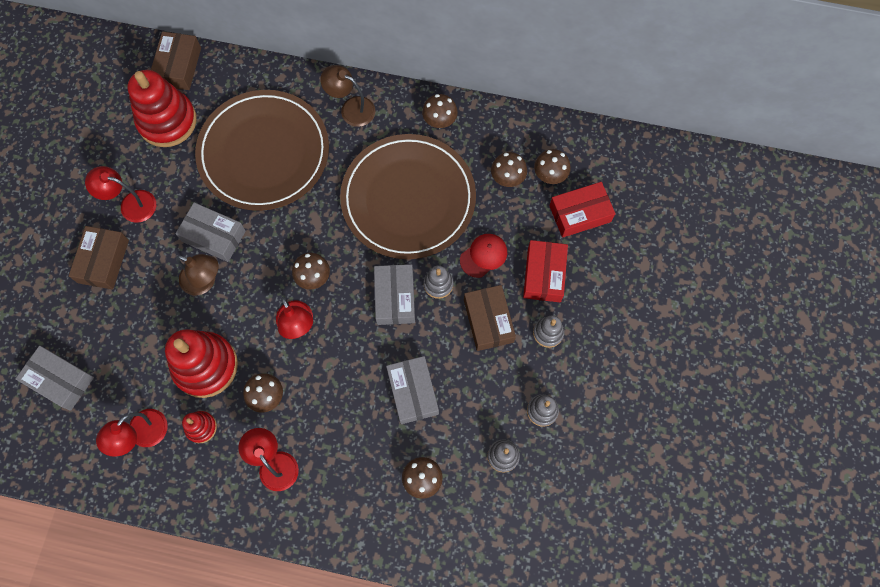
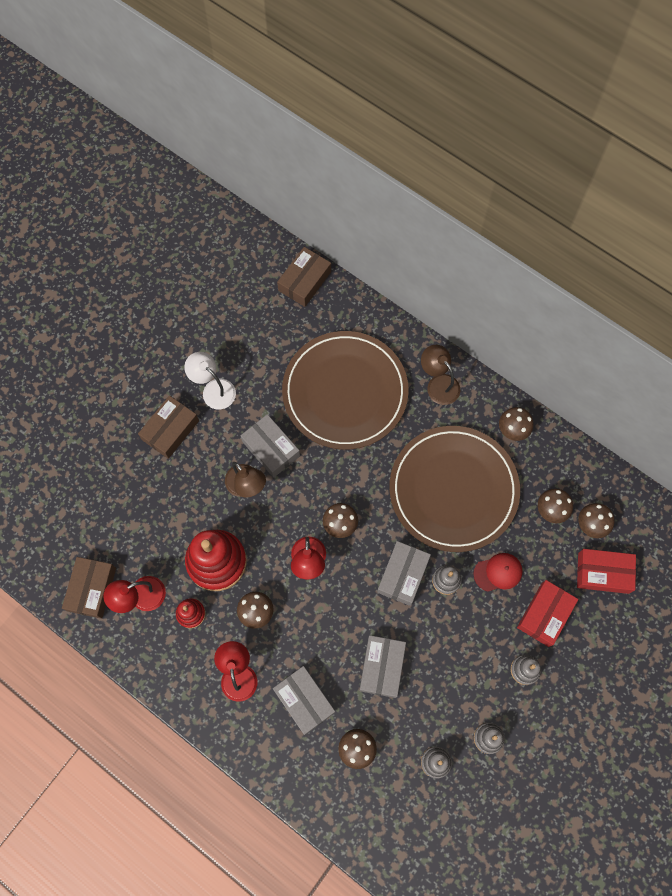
camera: 25 degrees right, 0 degrees up
grey box [15,346,94,411] -> grey box moved to [273,666,335,735]
red lamp [85,166,156,223] -> white lamp [184,352,236,409]
red stacking toy [127,70,197,147] -> none
brown box [464,285,516,351] -> brown box moved to [62,557,116,619]

